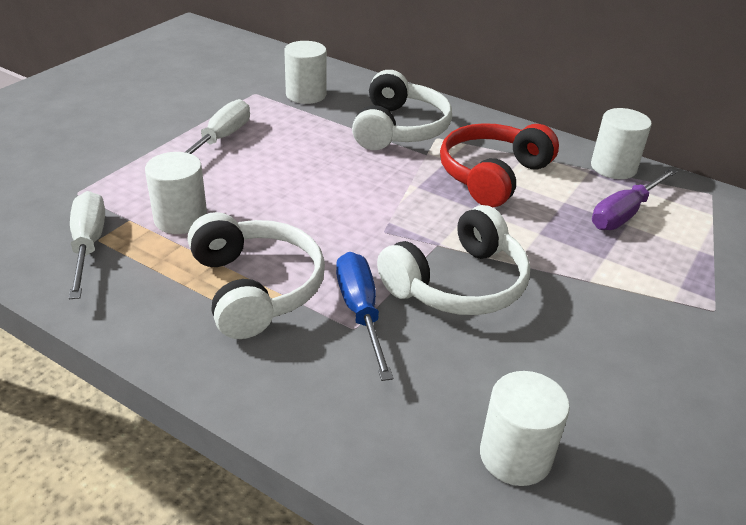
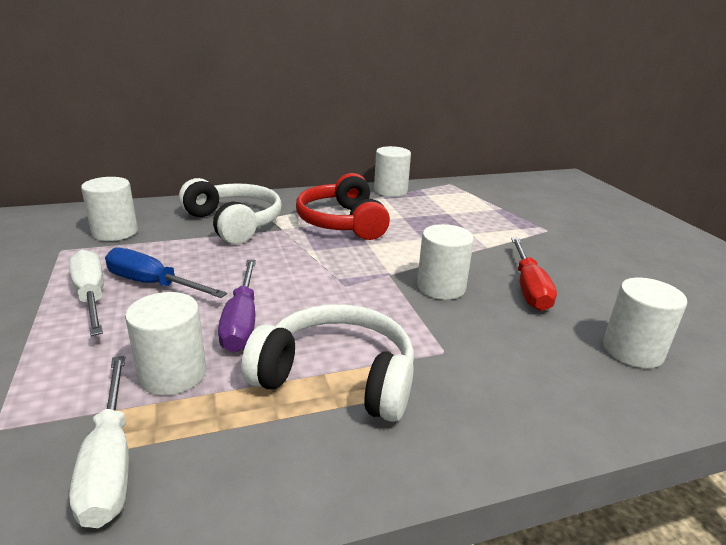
camera: 50 degrees left, 10 degrees down
white screwdriver [69,191,105,299] -> white screwdriver turned 135 degrees counterclockwise [69,356,129,528]
blue screwdriver [336,252,393,381] -> blue screwdriver moved to [105,248,227,298]
white headphones [377,205,530,315] -> white cylinder [417,224,474,300]
purple screwdriver [592,168,677,230] -> purple screwdriver moved to [218,260,256,352]
none -> red screwdriver [511,238,557,311]

